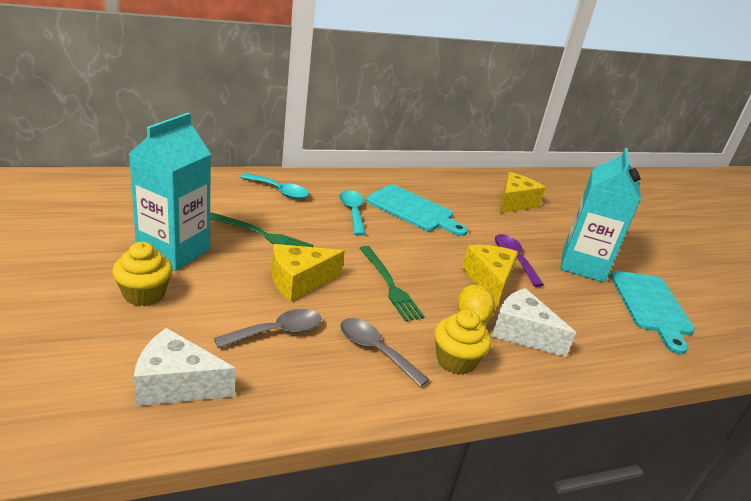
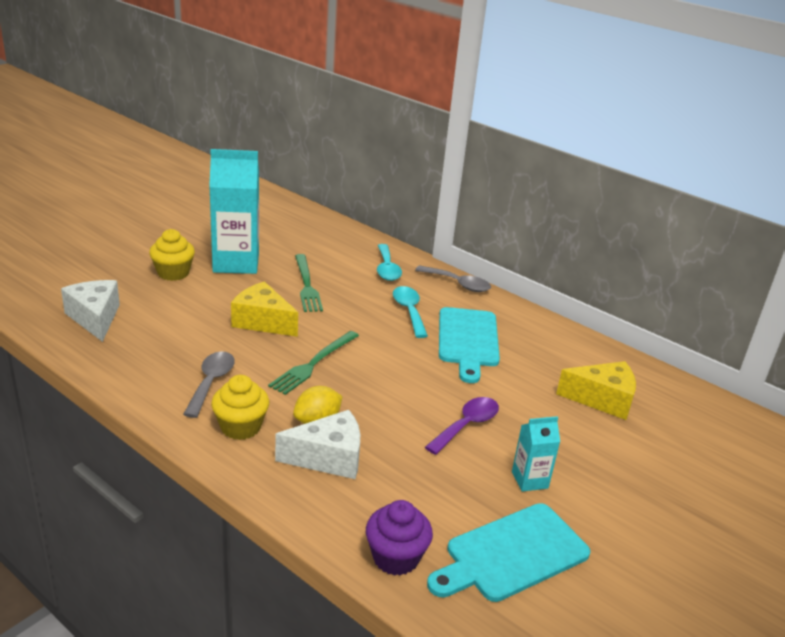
camera: 60 degrees right, 0 degrees up
grey spoon [214,309,321,348] -> grey spoon moved to [415,265,491,292]
turquoise spoon [339,190,366,236] -> turquoise spoon turned 60 degrees counterclockwise [393,286,428,338]
yellow cheese [462,245,518,308] -> none
white cheese [491,288,576,357] -> white cheese turned 75 degrees clockwise [275,410,360,479]
turquoise carton [560,148,641,283] -> turquoise carton [512,416,560,492], size x0.49
none -> purple cupcake [366,500,433,576]

